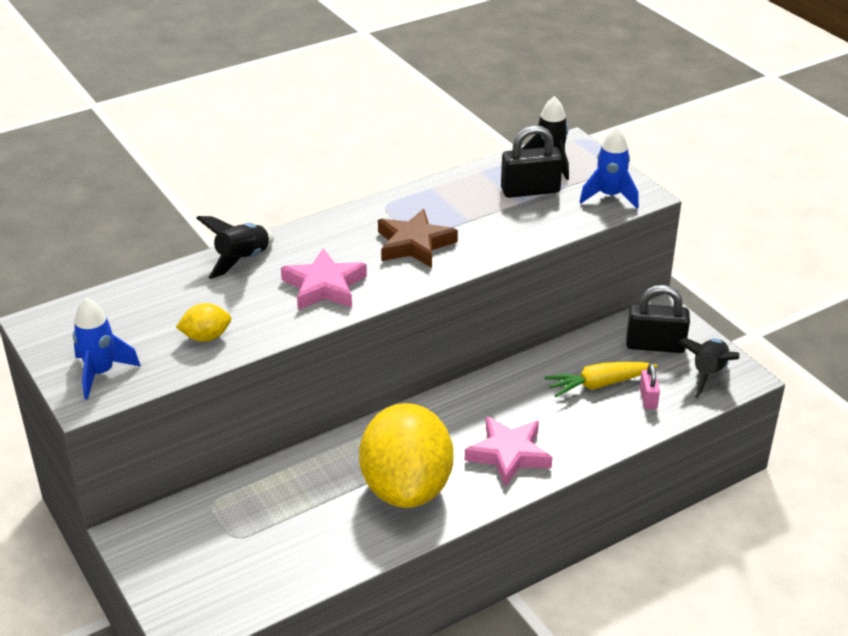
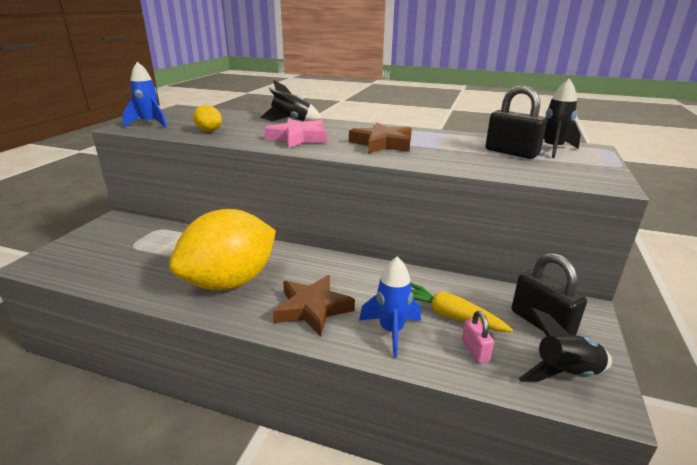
camera: 50 degrees right, 10 degrees down
pink star [465,416,552,487] -> brown star [273,275,355,336]
blue rocket [580,127,639,209] -> blue rocket moved to [359,257,421,358]
pink padlock [639,363,660,409] -> pink padlock turned 60 degrees counterclockwise [462,311,494,363]

